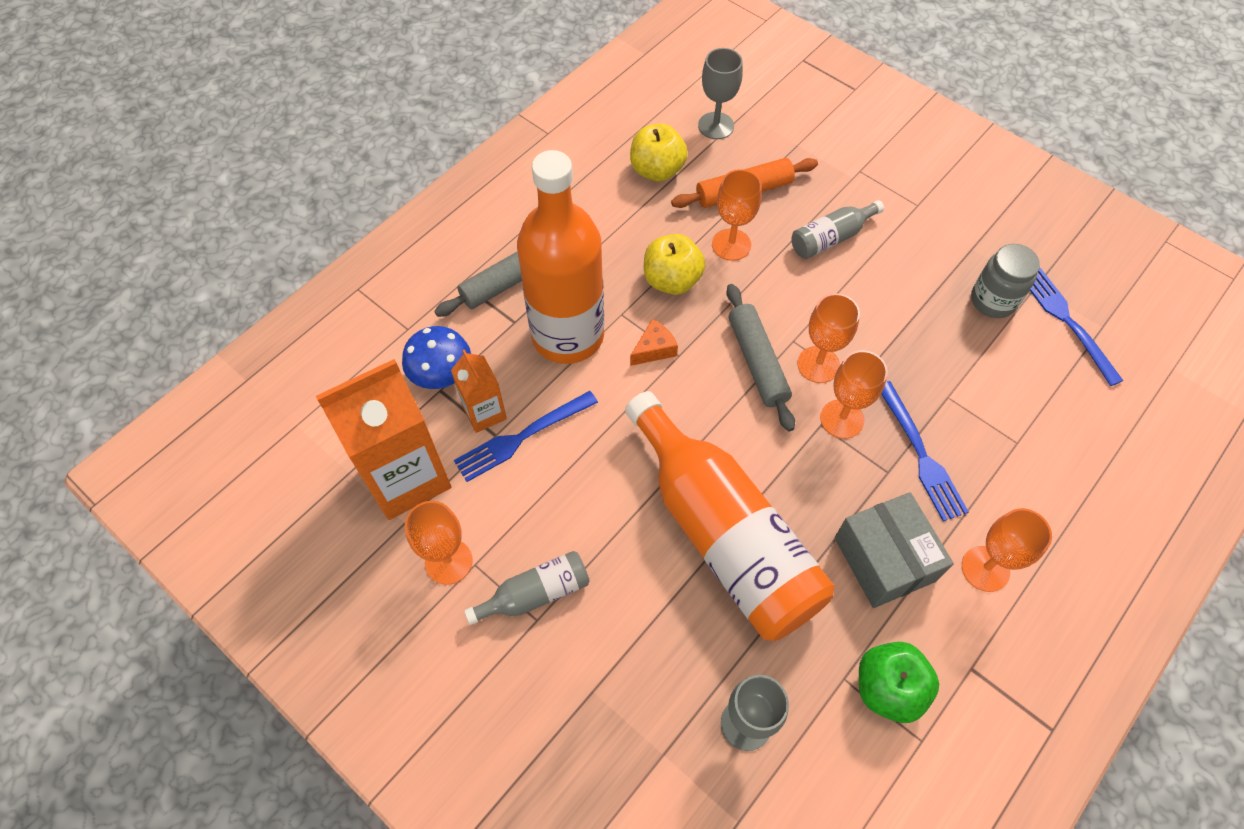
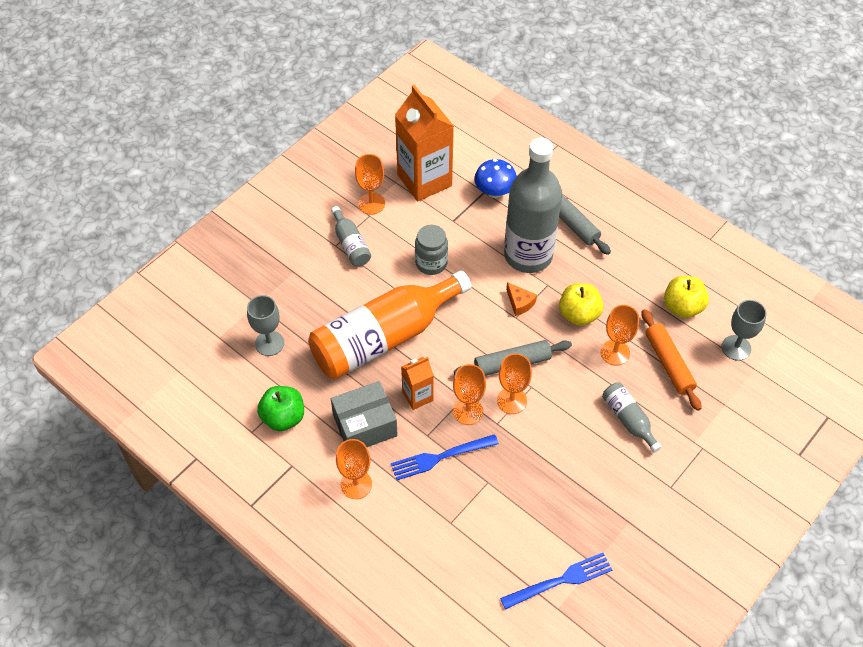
camera: 90 degrees right, 5 degrees down
orange carton [451,349,507,433] -> orange carton moved to [401,357,434,410]
blue fork [454,391,598,482] -> none
orange bottle [517,150,604,364] -> grey bottle [504,138,562,273]
grey jar [971,244,1040,318] -> grey jar moved to [415,225,448,275]

